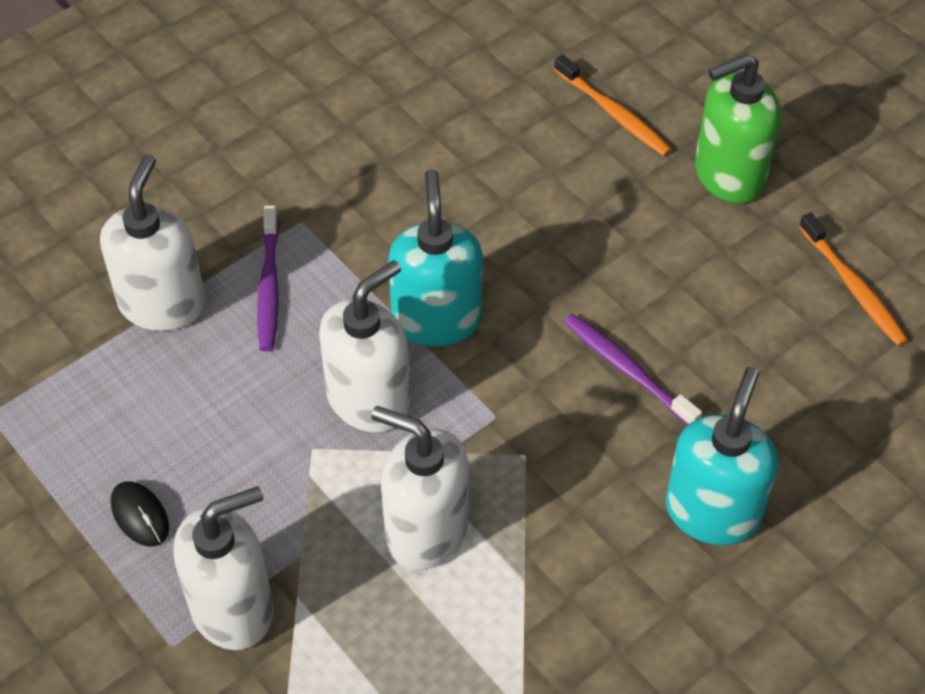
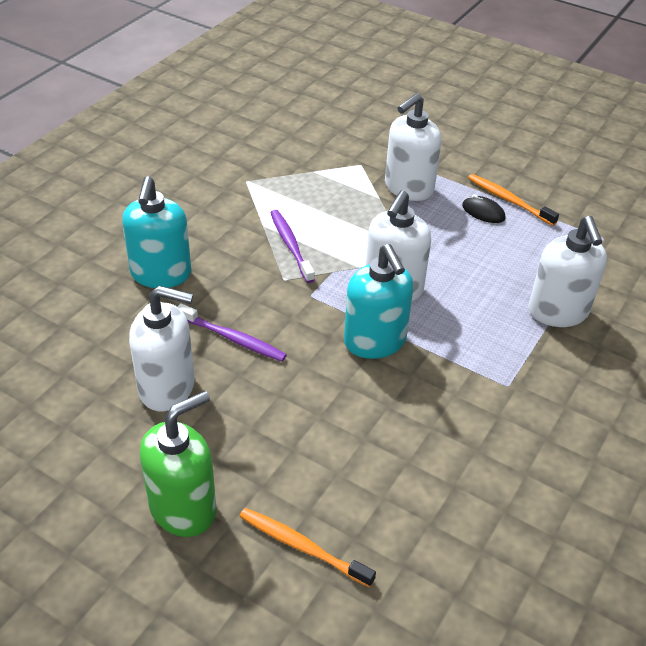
camera: 160 degrees right, 10 degrees down
purple toothbrush [257,205,279,351] -> purple toothbrush moved to [270,210,315,283]
white soap dispenser [371,406,469,570] -> white soap dispenser moved to [129,286,194,412]
orange toothbrush [799,213,908,346] -> orange toothbrush moved to [468,174,559,226]

